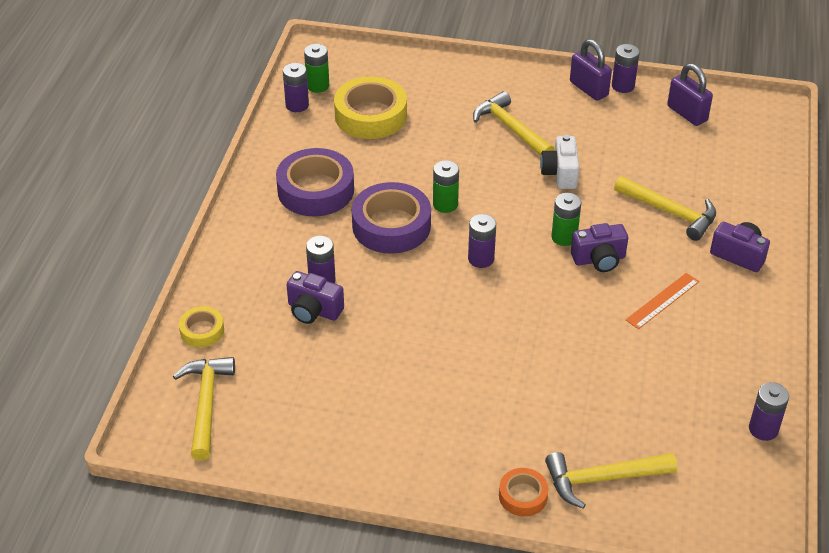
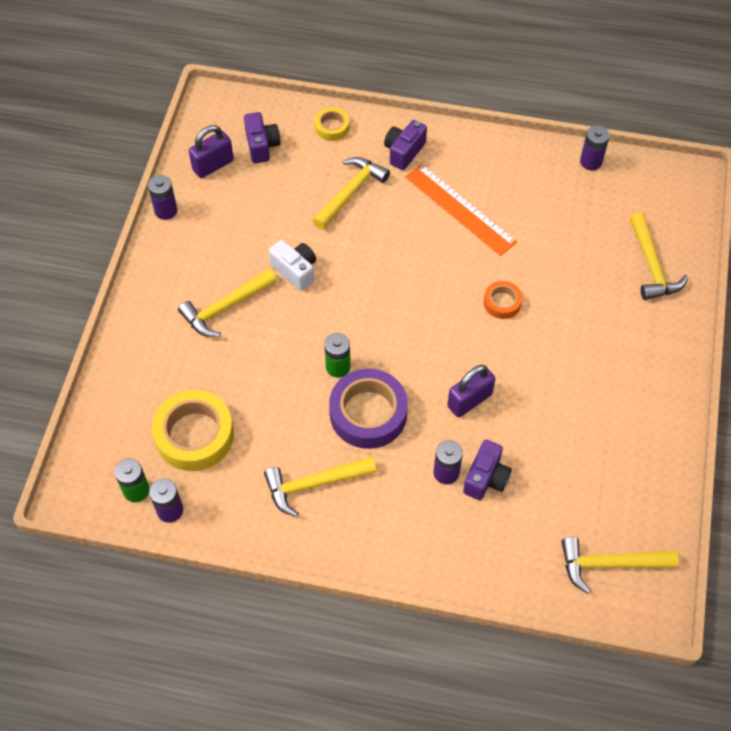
camera: 90 degrees left, 15 degrees up
yellow tape [179,306,224,348] -> yellow tape moved to [315,107,349,141]
purple tape [276,148,354,216] -> yellow hammer [264,456,376,517]
purple battery [468,214,496,268] -> none
orange tape [499,468,549,517] -> orange tape moved to [484,281,523,319]
white camera [540,135,579,189] -> white camera turned 135 degrees counterclockwise [269,240,316,291]
green battery [551,193,581,246] -> none
purple padlock [570,39,612,101] -> purple padlock moved to [447,365,496,417]
purple camera [571,223,628,272] -> purple camera moved to [244,112,280,163]
orange ruler [626,273,699,329] -> orange ruler [405,164,517,256], size x1.68

